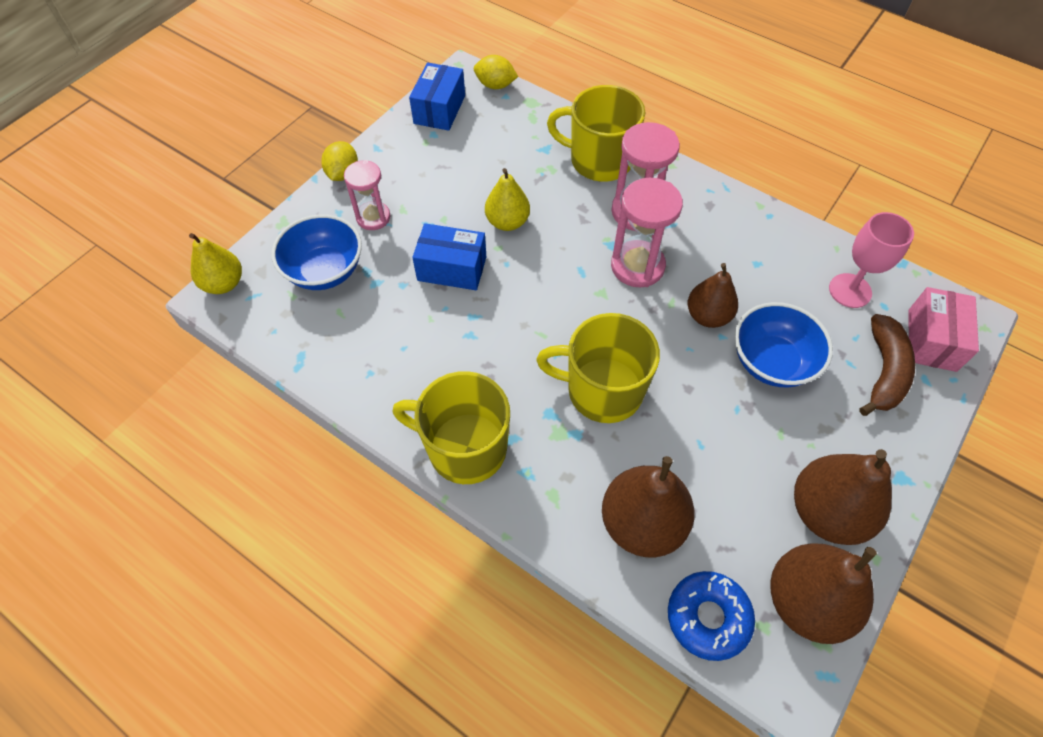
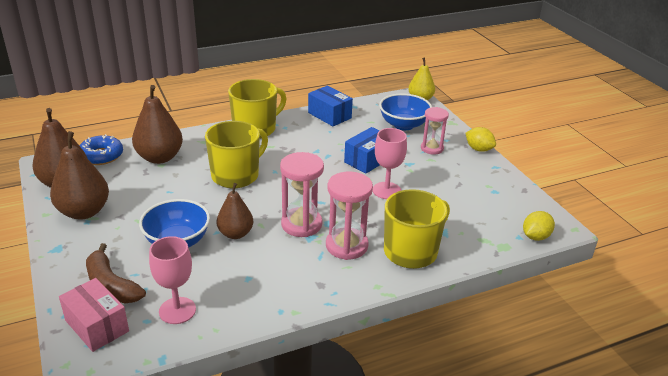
camera: 120 degrees right, 25 degrees down
blue box [409,62,465,131] -> blue box moved to [308,86,353,126]
yellow pear [485,168,530,231] -> pink goblet [373,128,407,199]

